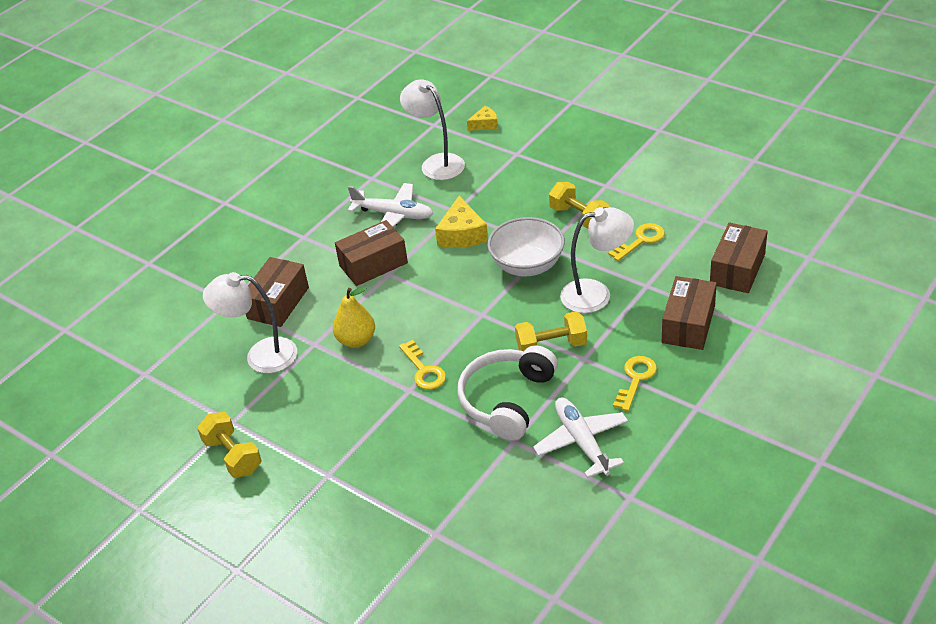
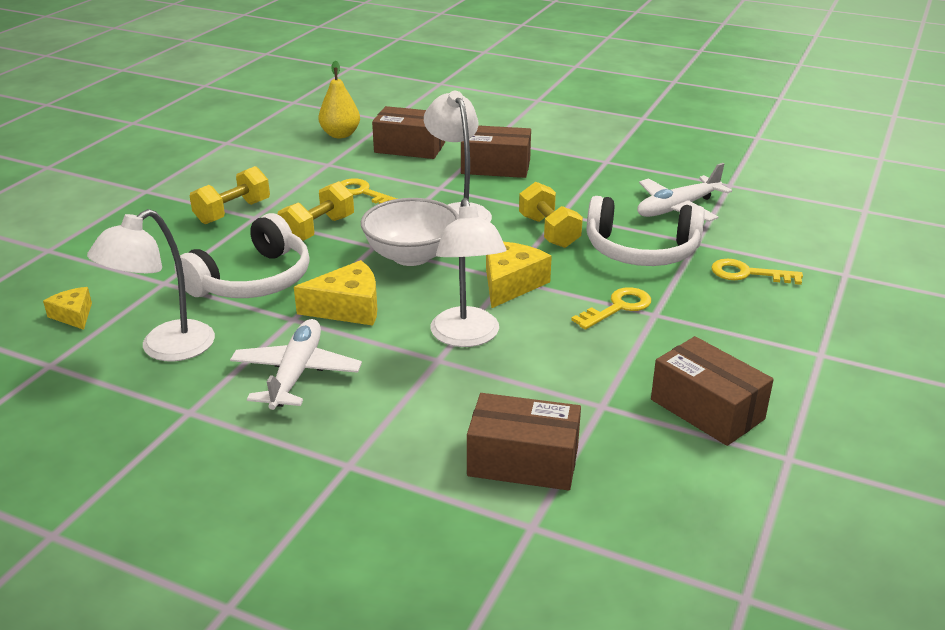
camera: 105 degrees left, 10 degrees down
yellow dumbbell [197,412,262,478] -> yellow dumbbell moved to [190,166,270,224]
white lamp [203,272,297,373] -> white lamp moved to [431,198,507,347]
yellow pear [333,287,375,348] -> yellow pear moved to [318,61,360,138]
brown box [335,220,408,286] -> brown box moved to [651,336,774,446]
yellow key [613,356,657,411] -> yellow key moved to [711,259,803,285]
none -> white headphones [174,213,310,298]
none -> yellow cheese [486,242,552,308]

